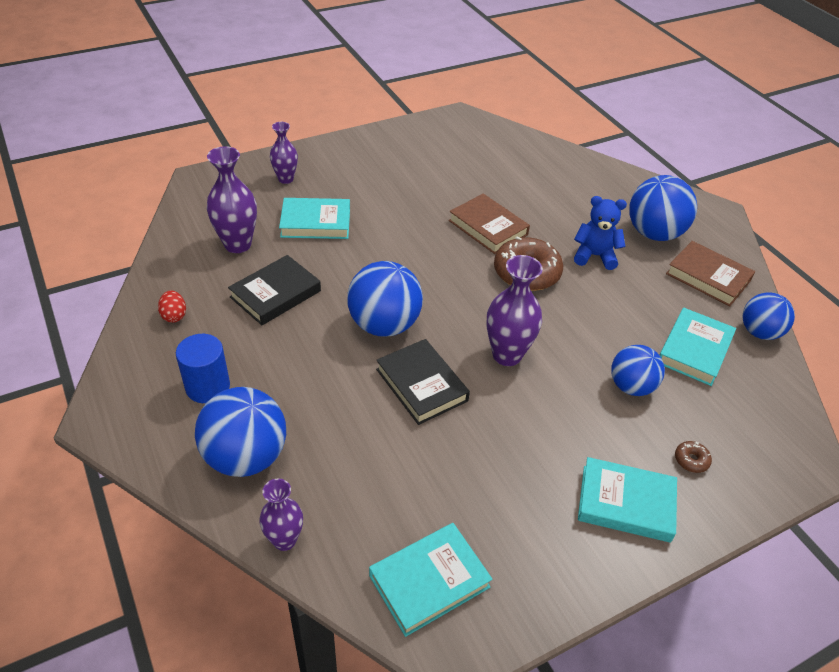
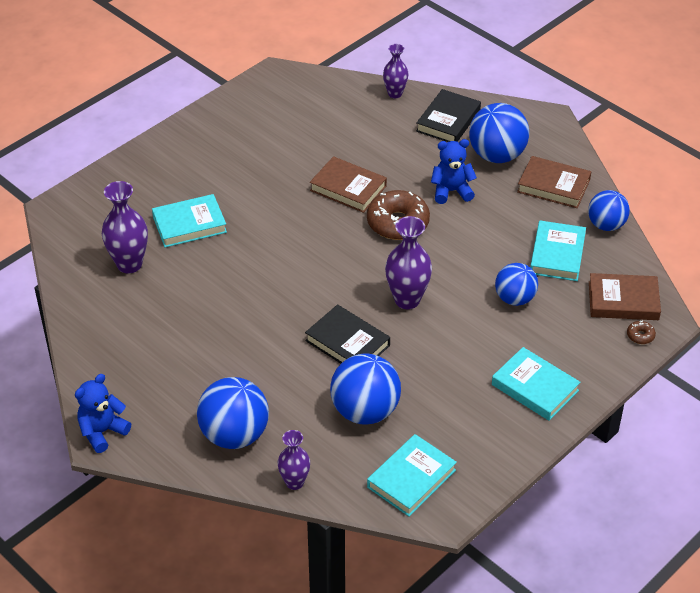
camera: 15 degrees left, 0 degrees up
red egg [158,290,186,323] -> none
blue cylinder [176,334,230,403] -> none
black book [228,255,321,325] -> black book moved to [416,89,481,142]
purple vase [270,122,298,184] -> purple vase moved to [383,44,408,98]
blue ball [347,261,423,337] -> blue ball moved to [330,353,401,425]
turquoise book [578,457,677,543] -> turquoise book turned 45 degrees clockwise [492,347,581,421]
brown donut [675,441,712,473] -> brown donut moved to [627,321,656,344]
none -> blue teddy bear [75,374,131,453]
none -> brown book [589,273,661,320]

